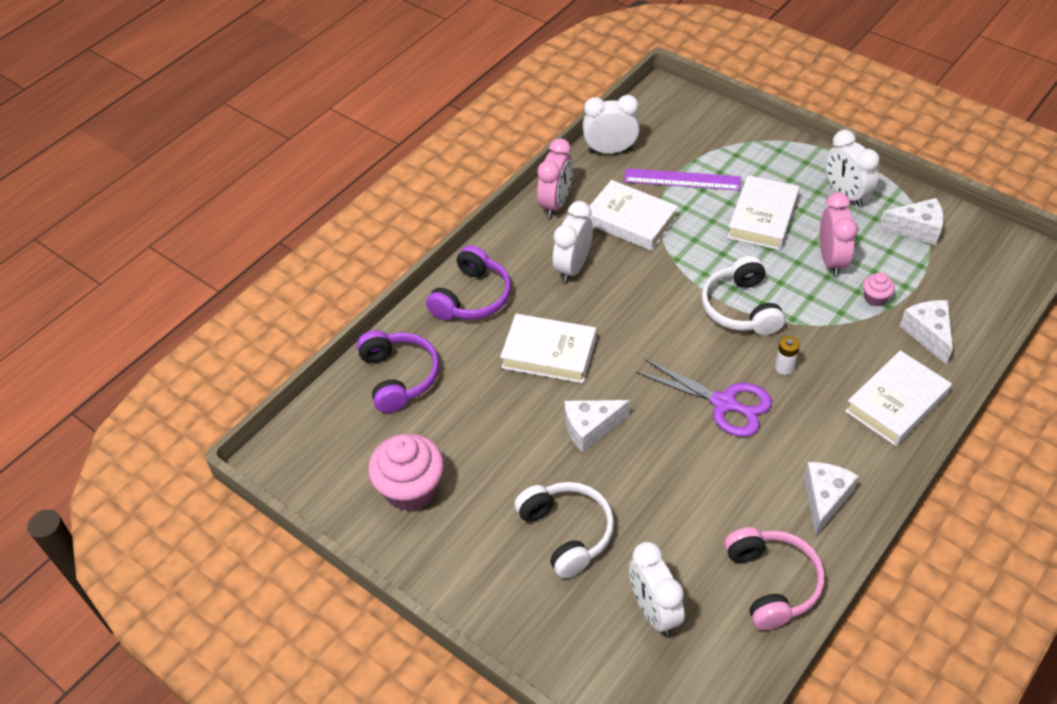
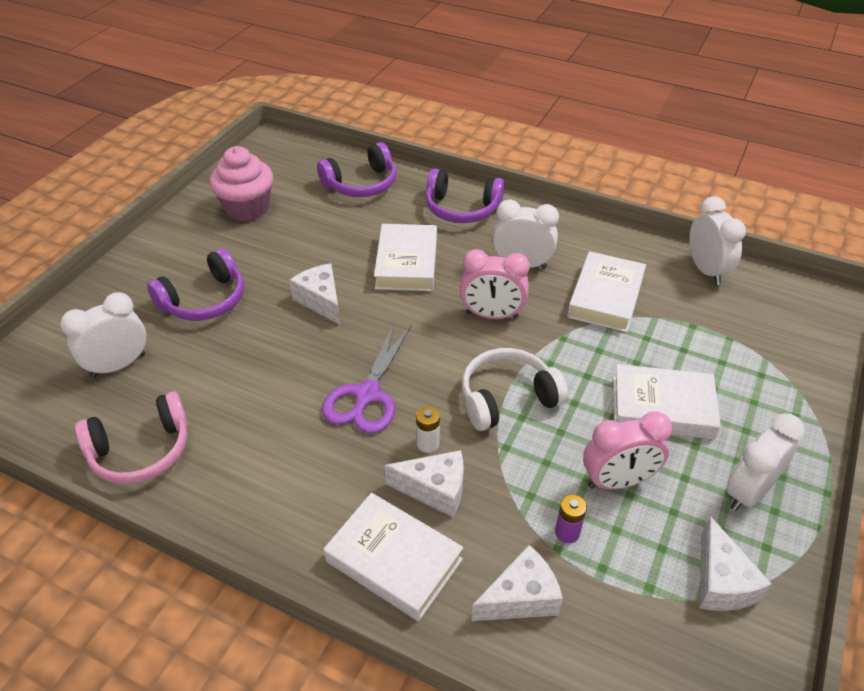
camera: 75 degrees right, 5 degrees down
white headphones [514,482,614,578] -> purple headphones [147,248,244,321]
pink clock [537,138,573,218] -> pink clock moved to [460,249,530,319]
purple ruler [624,168,741,191] -> none
white cheese [804,462,859,536] -> white cheese moved to [384,450,464,517]
pink cupcake [863,272,895,306] -> purple battery [555,495,587,543]

